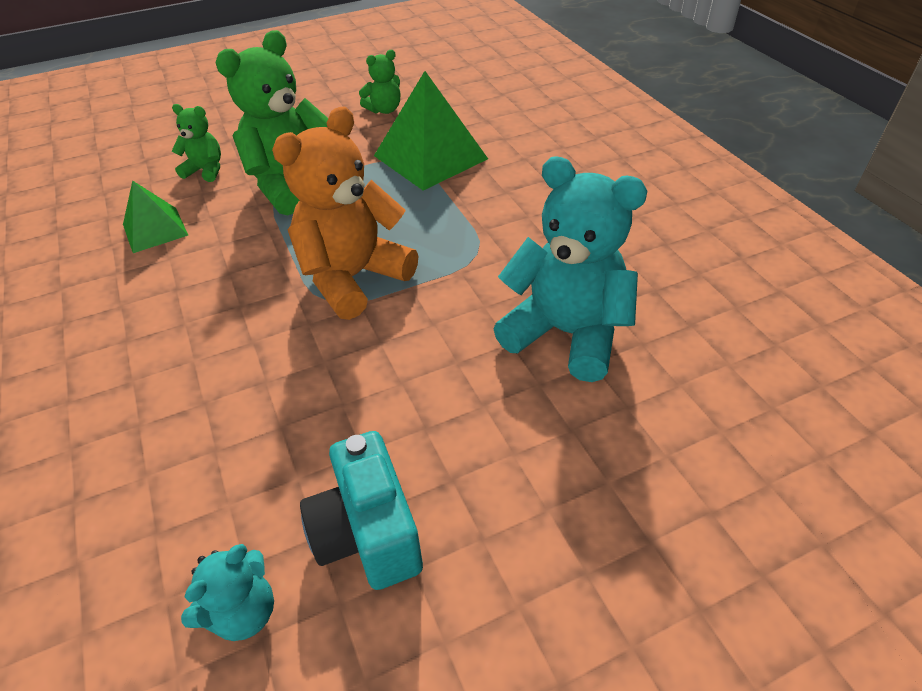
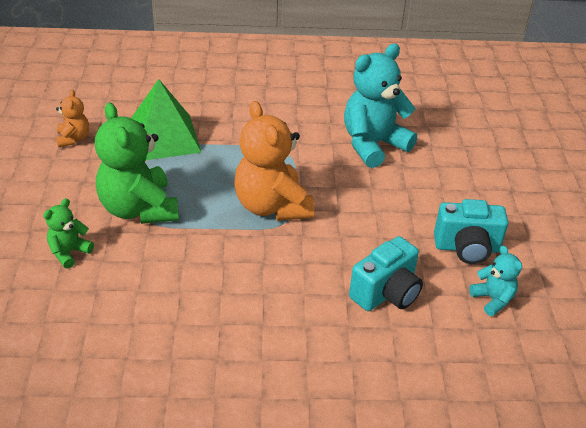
camera: 70 degrees left, 5 degrees down
green pyramid [123,180,188,253] -> none
green teddy bear [359,50,400,114] -> orange teddy bear [56,89,89,148]
none -> turquoise camera [349,236,423,311]

